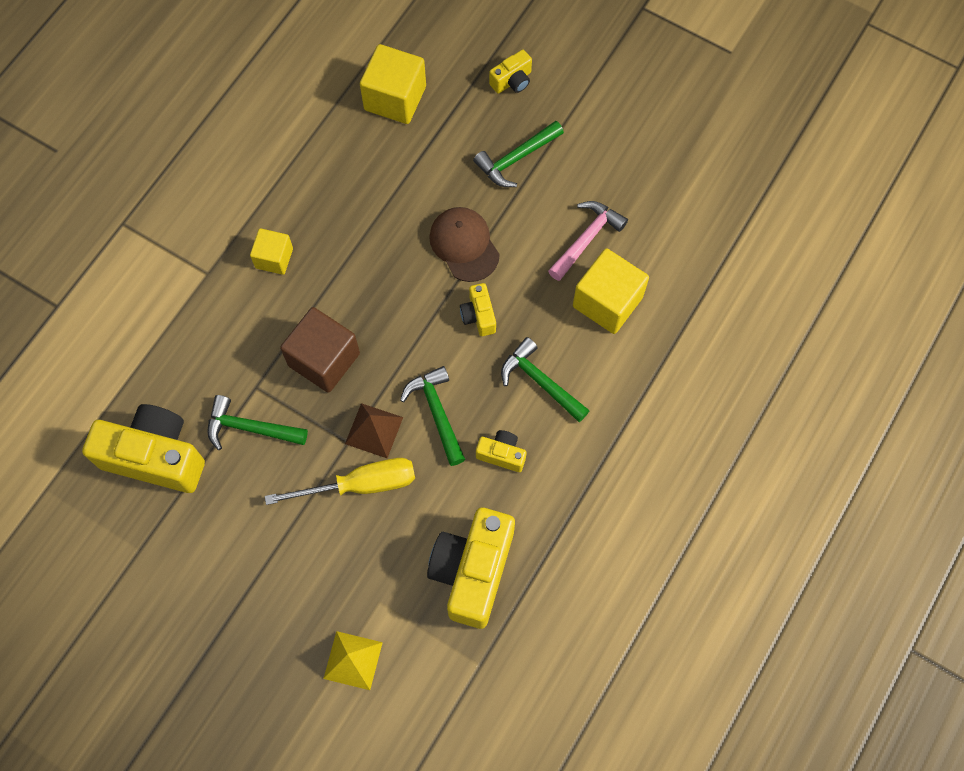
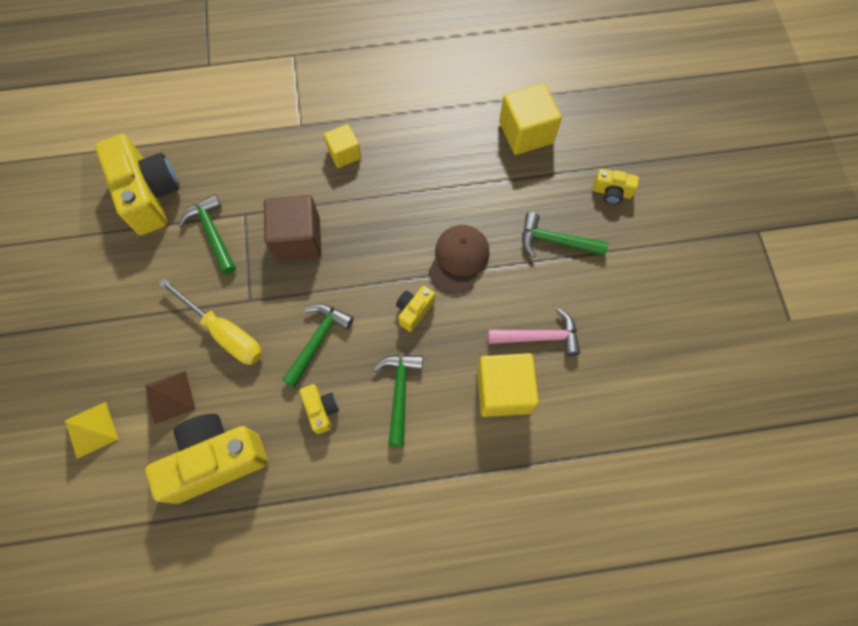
camera: 50 degrees right, 0 degrees up
brown pyramid [345,403,403,458] -> brown pyramid moved to [145,371,196,424]

